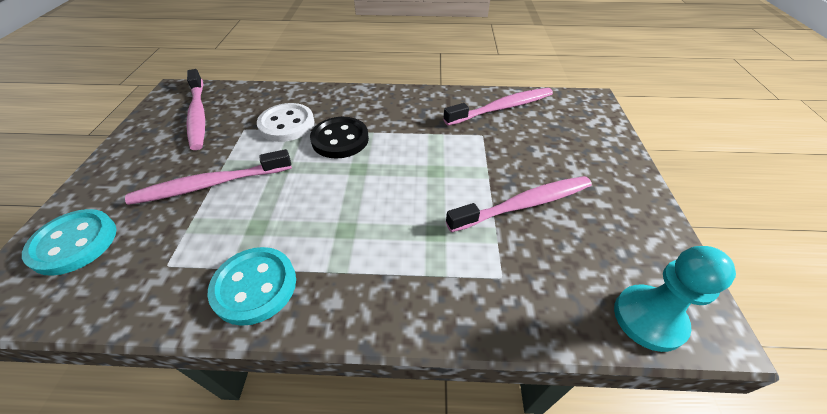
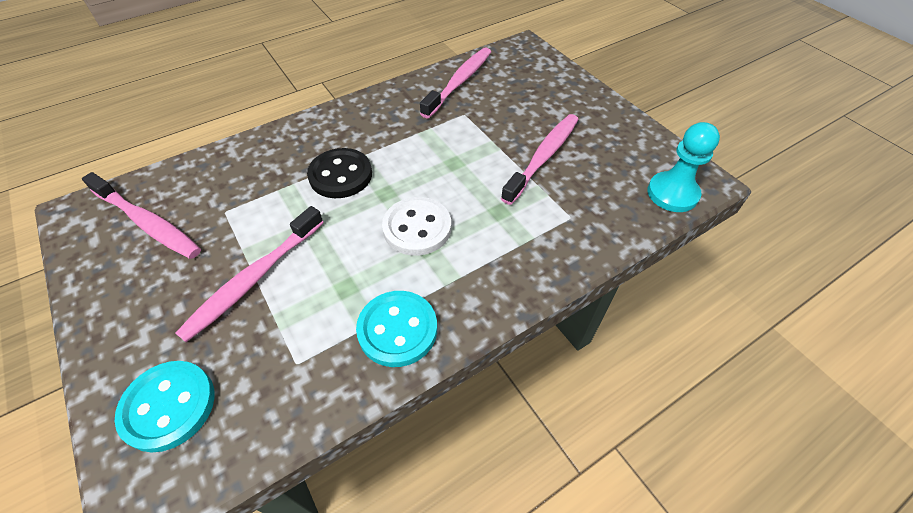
camera: 35 degrees left, 5 degrees up
white button [257,103,314,142] -> white button moved to [382,197,451,256]

